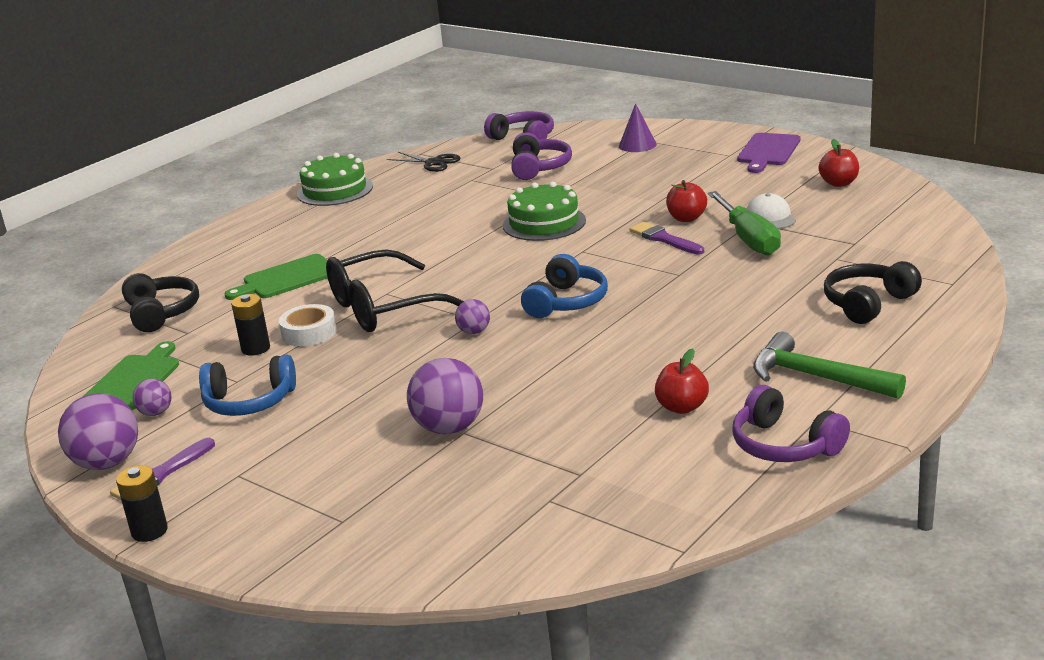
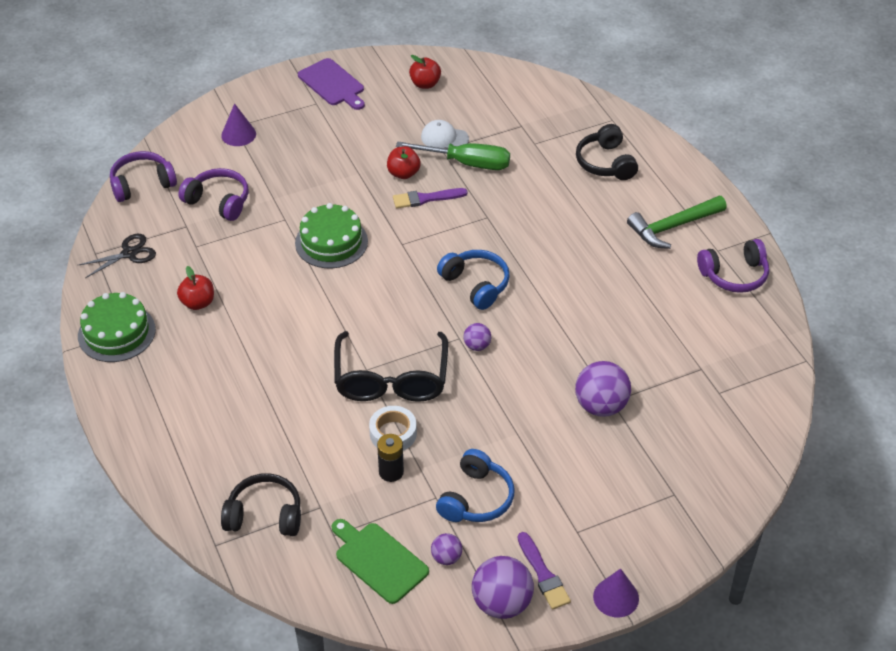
camera: 65 degrees left, 20 degrees up
black battery [116,465,168,542] -> purple cone [593,568,639,617]
green cutting board [225,254,328,300] -> none
red apple [655,349,709,414] -> red apple moved to [177,266,214,310]

